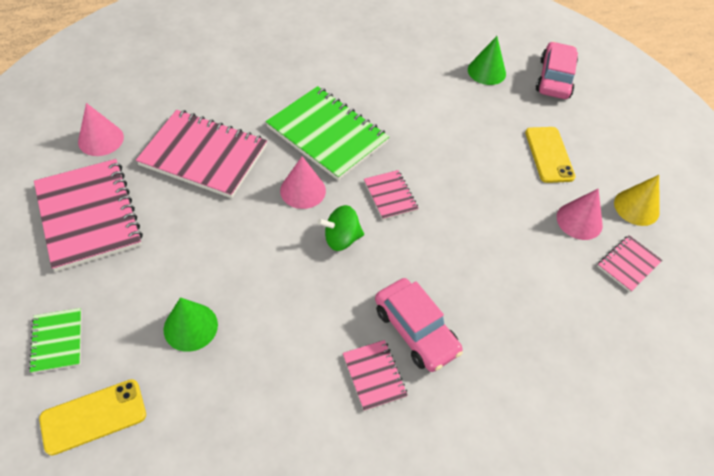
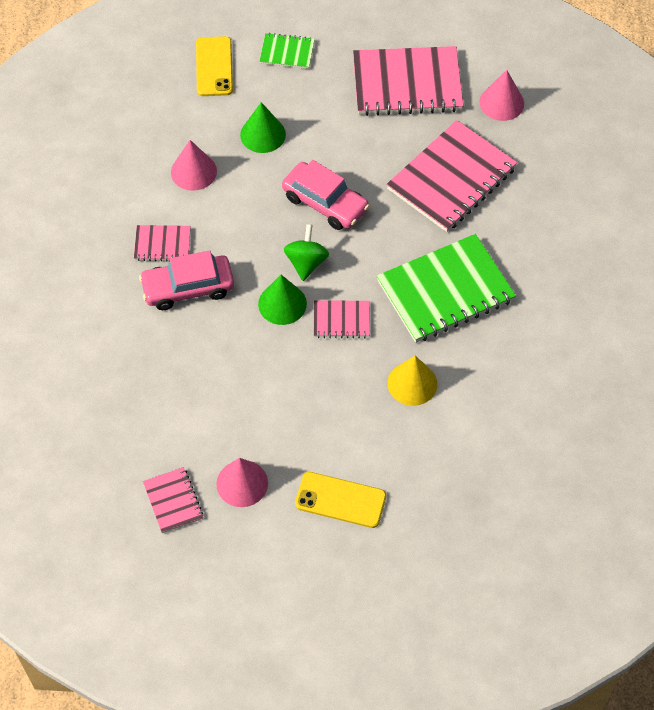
camera: 115 degrees right, 5 degrees up
pink cone [280,156,326,209] -> pink cone moved to [171,140,217,191]
green cone [468,36,506,85] -> green cone moved to [258,275,307,325]
pink car [536,42,578,99] -> pink car moved to [282,160,370,230]
yellow cone [614,175,660,226] -> yellow cone moved to [388,356,437,406]

